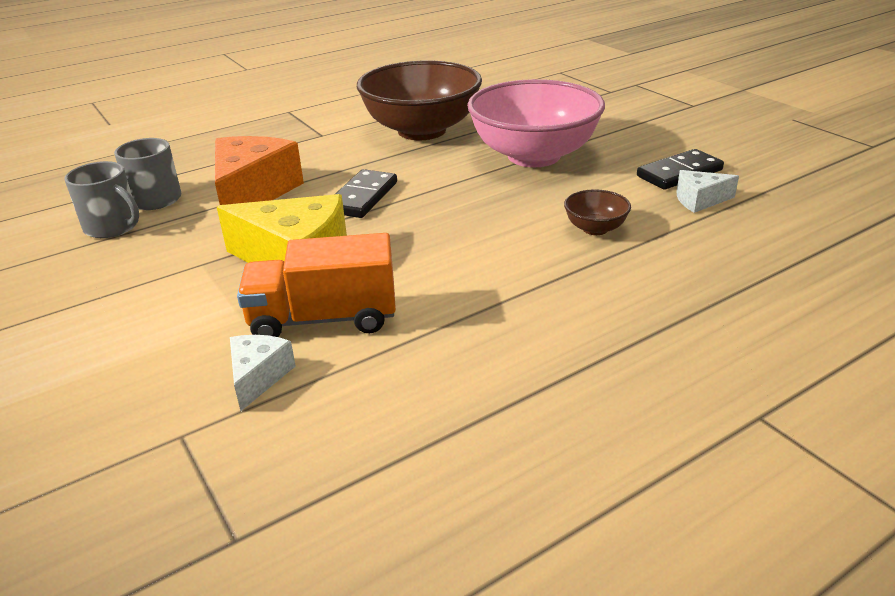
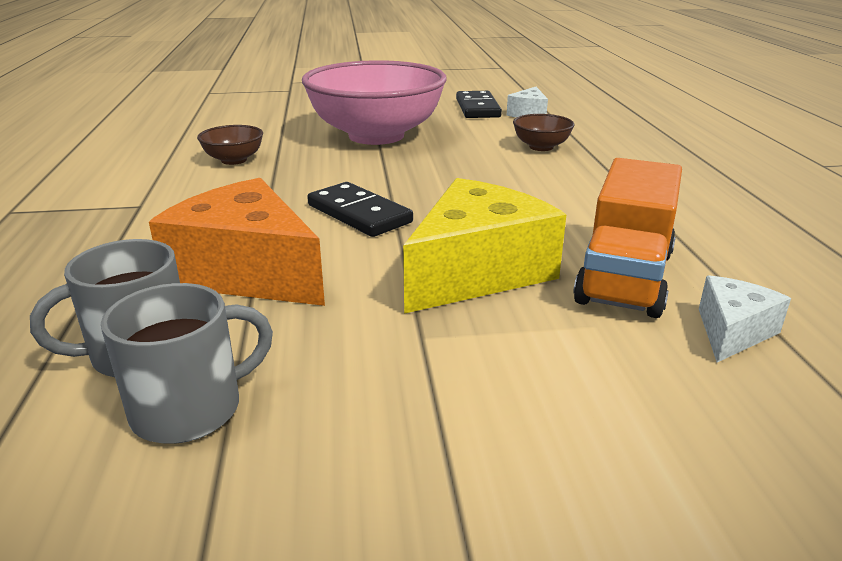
camera: 65 degrees left, 5 degrees down
white cheese [230,335,296,411] -> white cheese turned 90 degrees clockwise [699,276,791,362]
brown bowl [357,61,482,140] -> brown bowl [197,125,263,165], size x0.41

